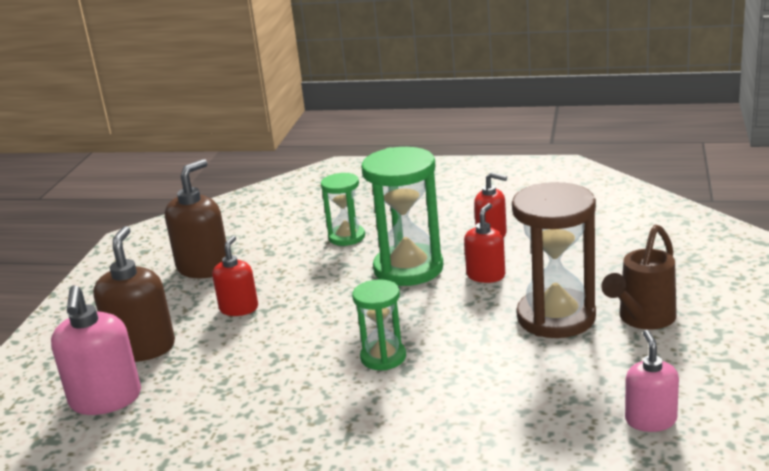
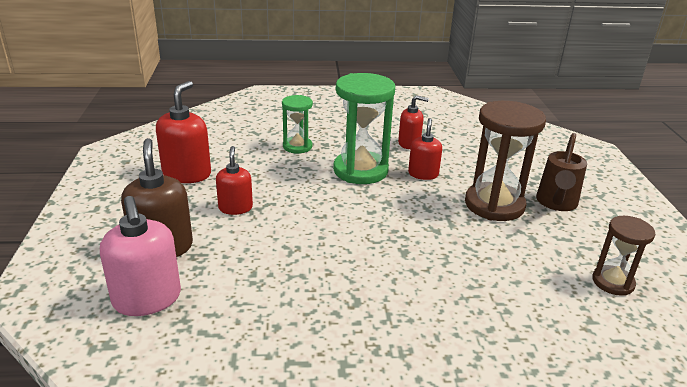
camera: 20 degrees left, 5 degrees up
brown soap dispenser [165,159,226,279] -> red soap dispenser [156,81,211,183]
green hourglass [352,279,406,370] -> none
pink soap dispenser [625,330,679,432] -> brown hourglass [592,216,655,296]

